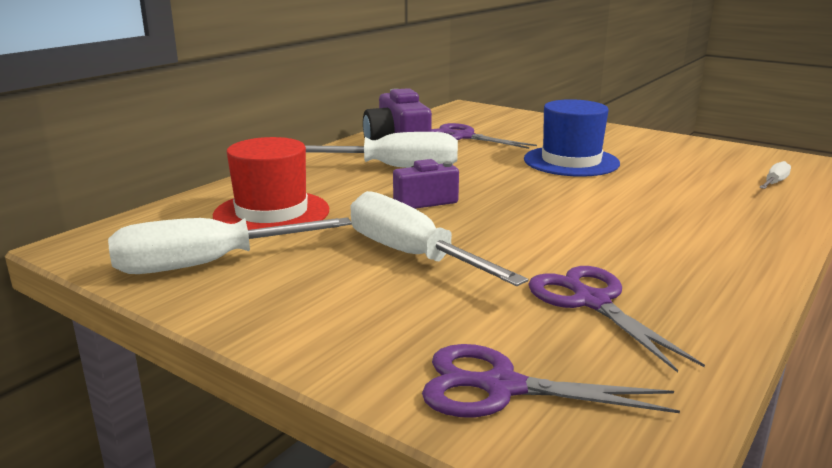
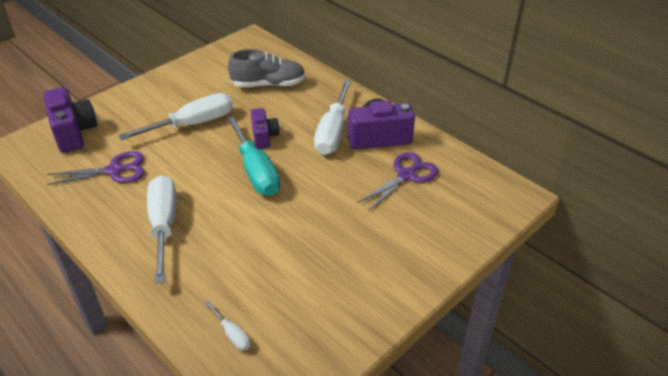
camera: 100 degrees right, 20 degrees up
white screwdriver [108,217,352,274] -> white screwdriver moved to [147,175,176,284]
red hat [213,137,329,230] -> grey shoe [228,49,305,87]
purple scissors [422,344,680,417] -> purple camera [43,87,97,153]
blue hat [524,99,620,177] -> none
none -> turquoise screwdriver [227,116,280,196]

